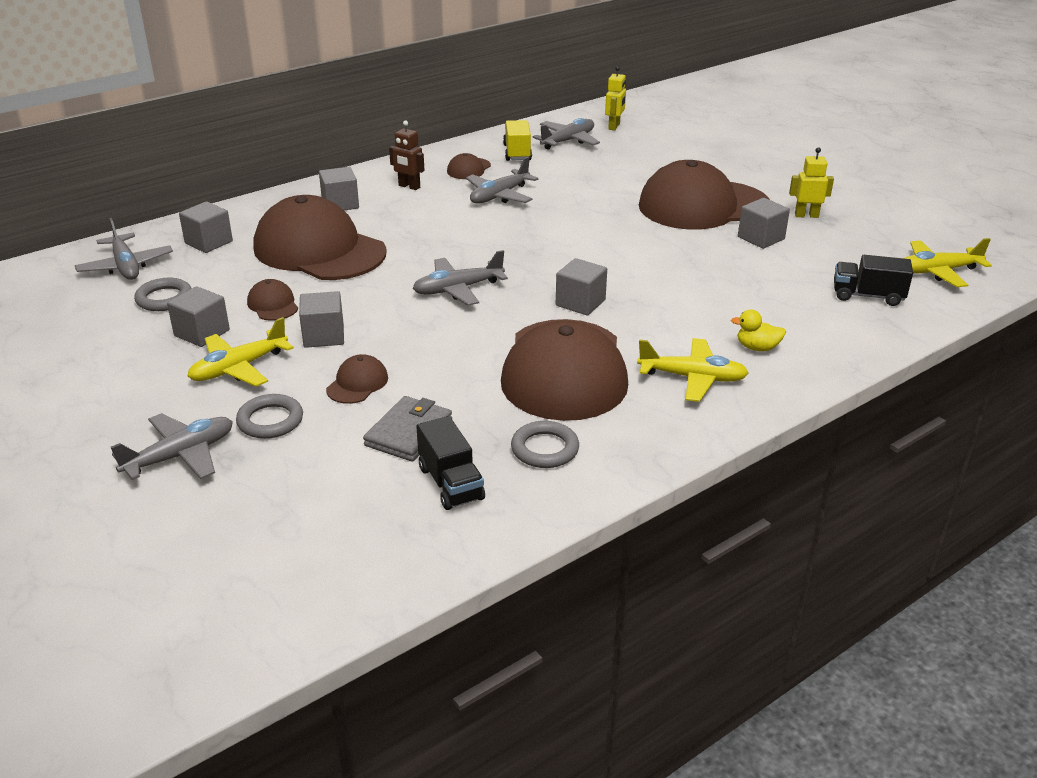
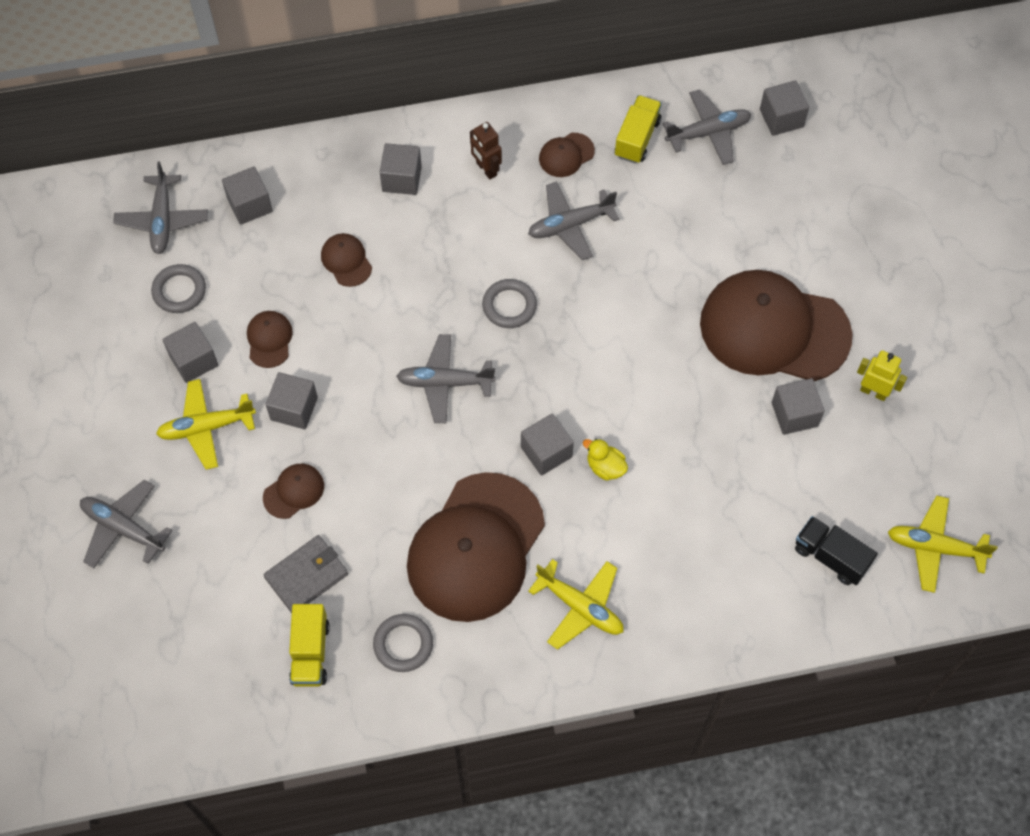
camera: 25 degrees right, 30 degrees up
grey plane [111,413,233,480] -> grey plane turned 135 degrees counterclockwise [80,480,172,568]
grey ring [236,394,303,439] -> grey ring moved to [482,279,537,328]
brown cap [254,195,386,280] -> brown cap [321,233,372,287], size x0.41
black truck [416,416,485,510] -> yellow truck [289,604,330,687]
yellow robot [605,66,626,130] -> grey cube [760,80,809,136]
yellow duck [731,310,786,351] -> yellow duck moved to [583,439,628,481]

